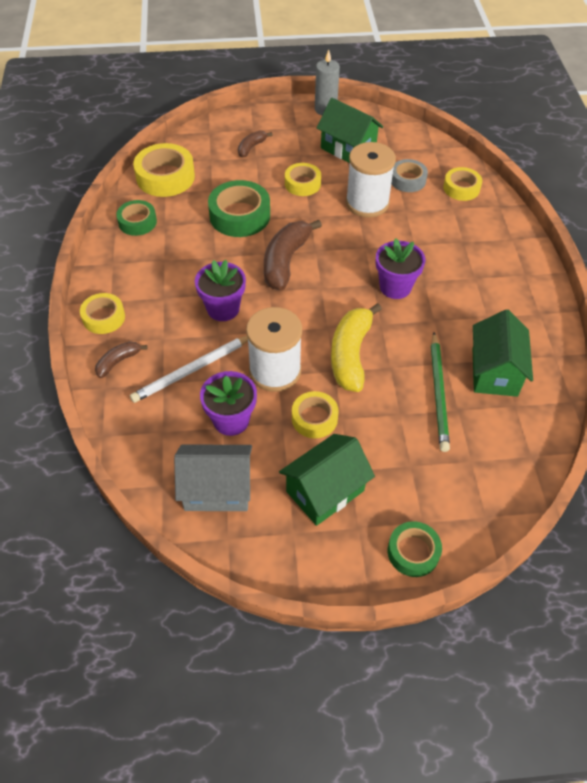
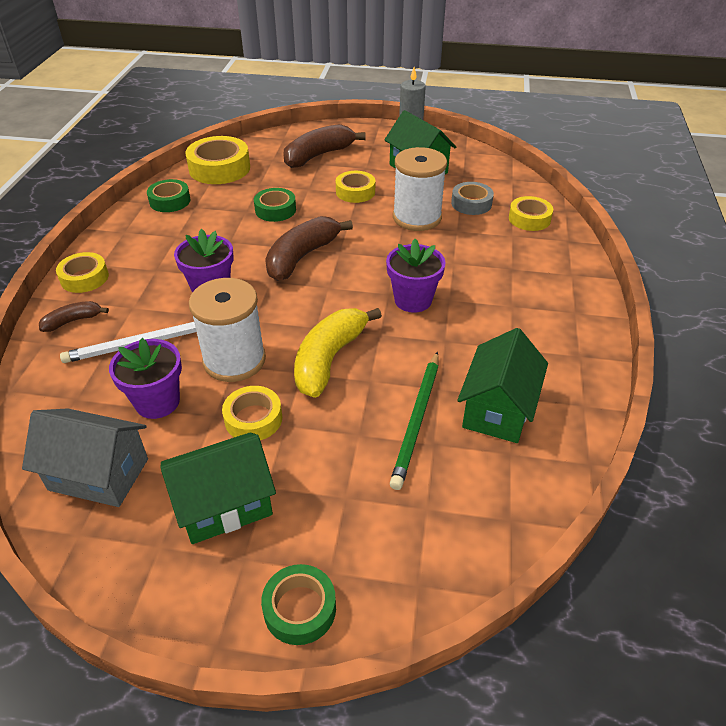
camera: 15 degrees right, 10 degrees down
green tape [208,180,270,237] -> green tape [254,188,296,222], size x0.62
brown banana [238,130,272,158] -> brown banana [283,124,366,168], size x1.92

